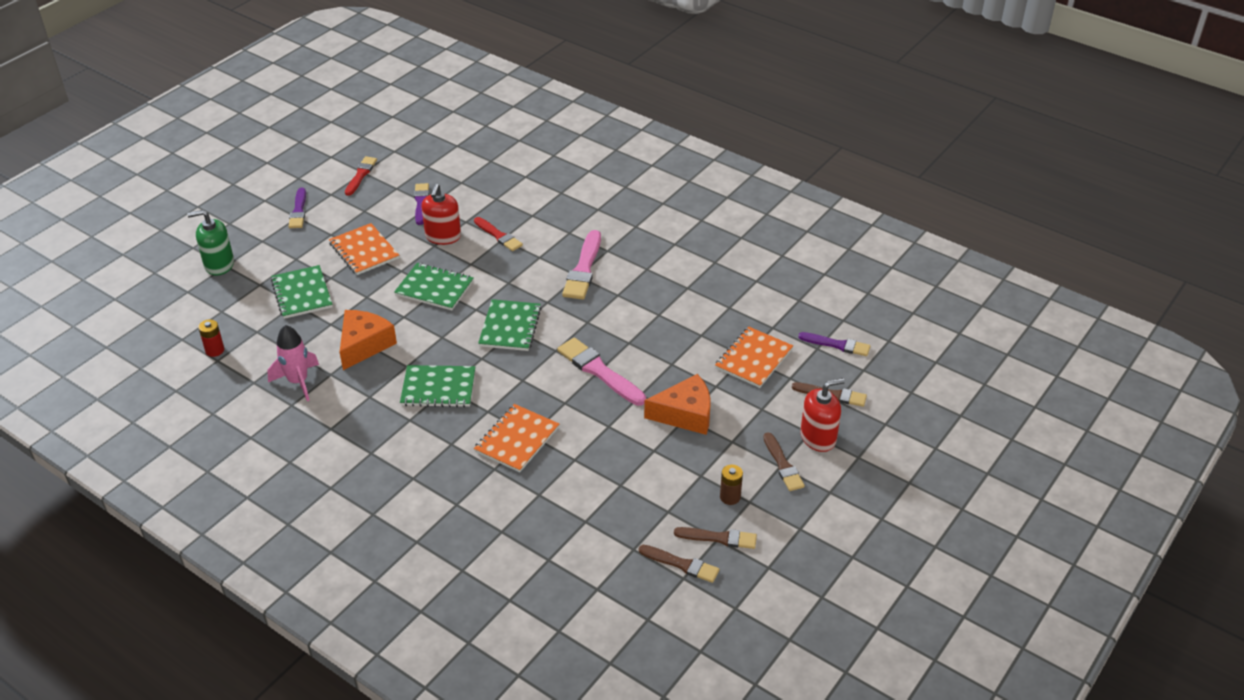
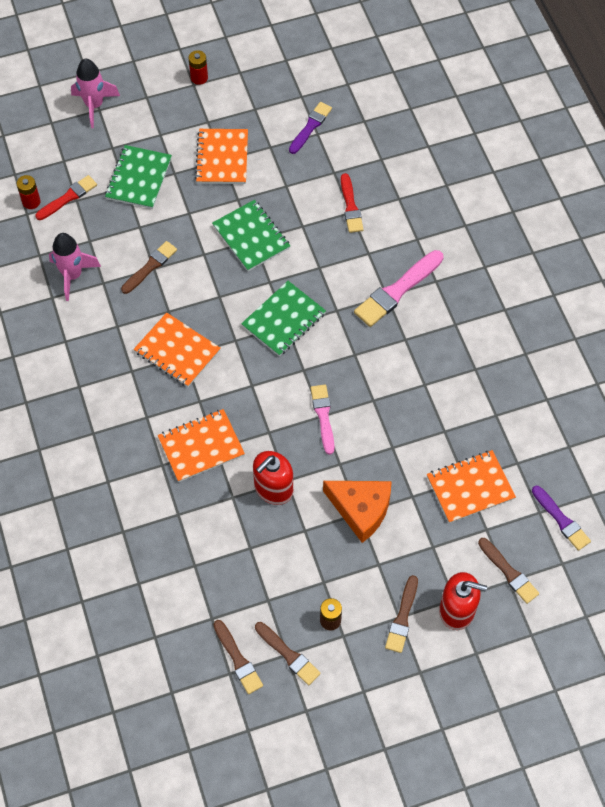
camera: 35 degrees right, 20 degrees up
green soap dispenser [187,210,234,275] -> pink rocket [71,59,120,128]
purple brush [288,187,306,228] -> red battery [188,50,208,85]
orange cheese [340,310,397,370] -> brown brush [121,241,177,294]
red brush [345,156,377,196] -> red brush moved to [35,175,97,220]
green notebook [400,365,475,407] -> orange notebook [134,313,221,387]
red soap dispenser [421,184,461,245] -> red soap dispenser moved to [253,451,293,505]
pink brush [557,337,646,406] -> pink brush [311,385,335,455], size x0.64

